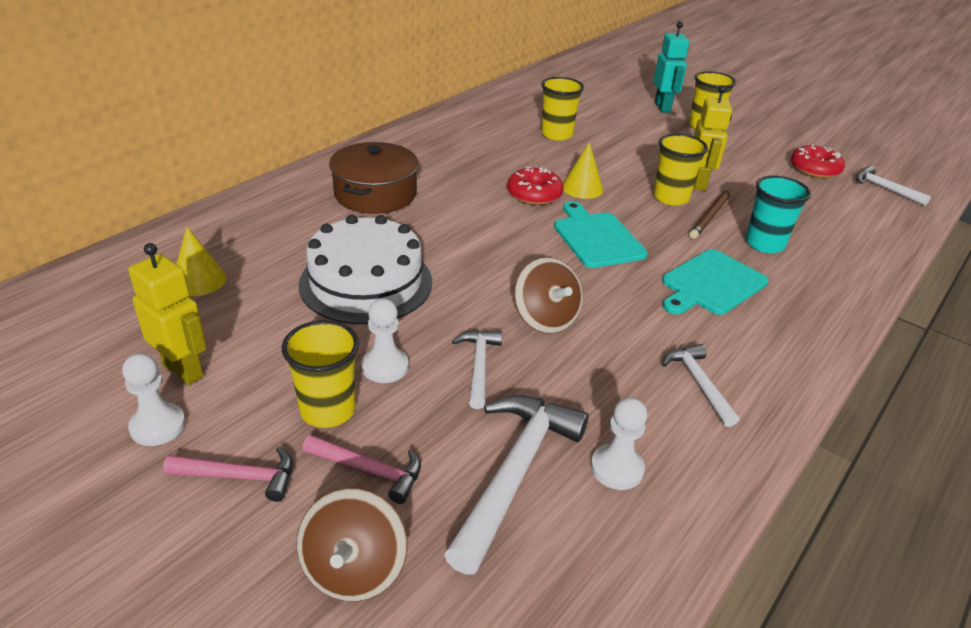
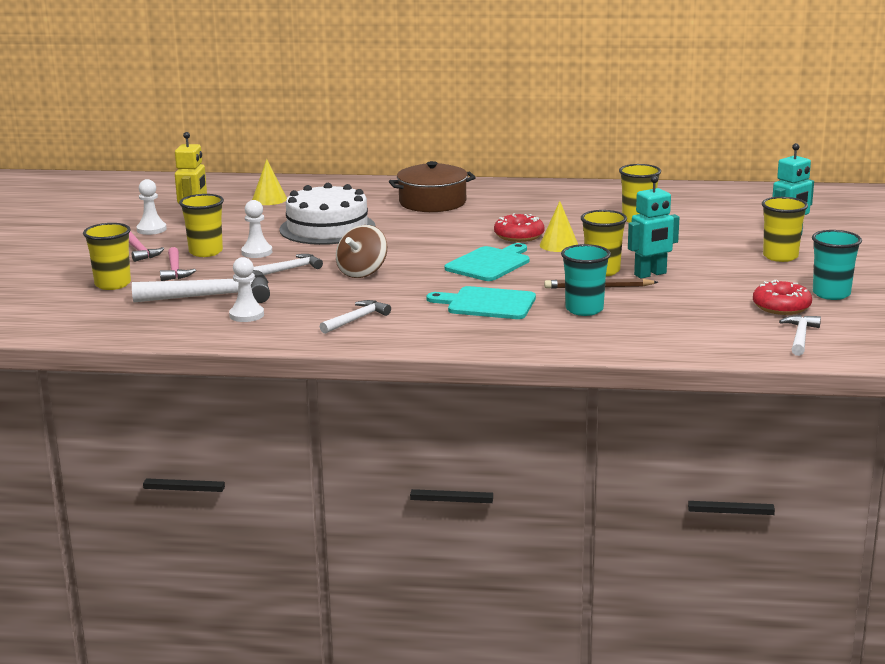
camera: 60 degrees right, 15 degrees down
brown spinning top [297,488,407,601] -> yellow cup [83,223,131,290]
yellow robot [694,85,732,191] -> turquoise robot [628,175,680,279]
none -> turquoise cup [812,230,862,300]

